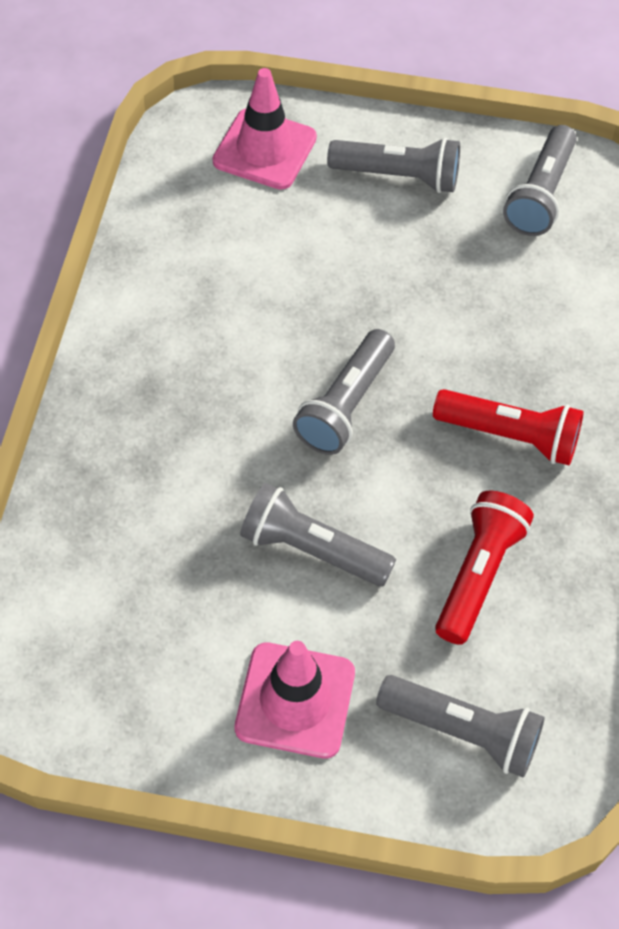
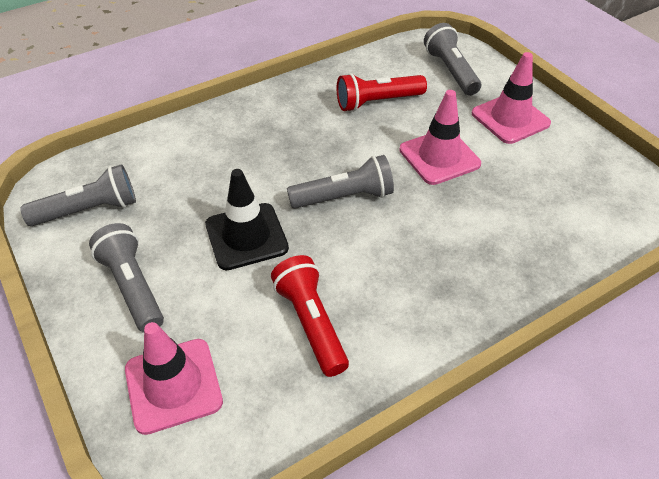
camera: 130 degrees left, 10 degrees down
grey flashlight [240,483,396,587] -> pink traffic cone [399,90,481,185]
red flashlight [433,389,584,465] -> red flashlight moved to [271,255,349,377]
none -> black traffic cone [205,169,289,270]

